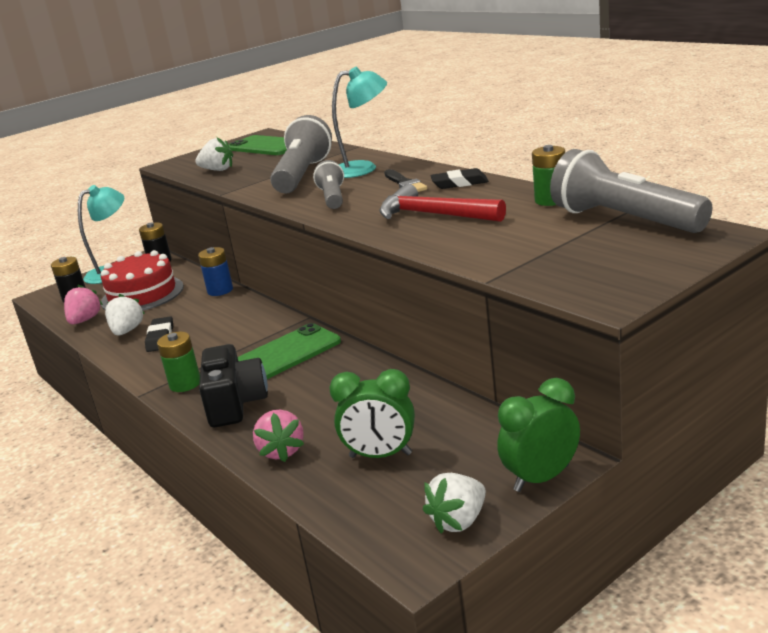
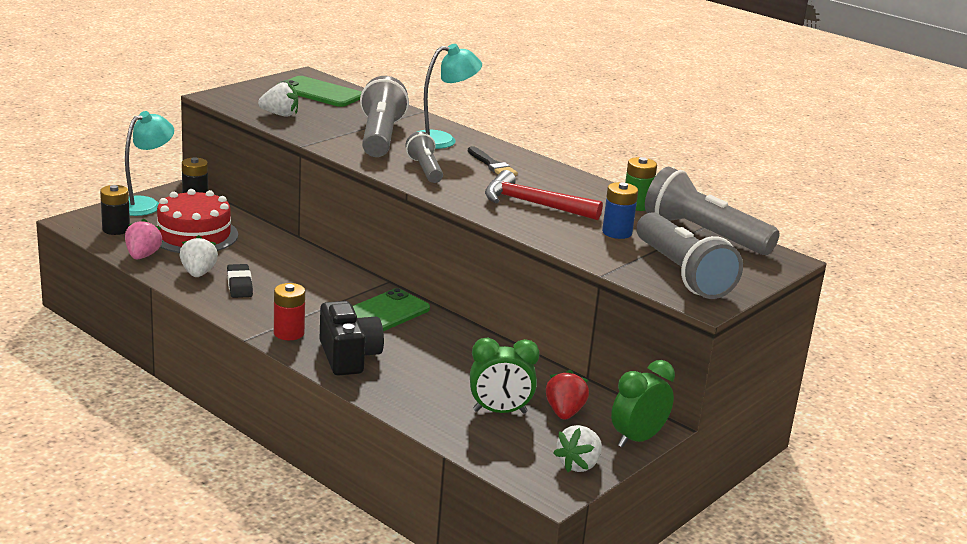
camera: 15 degrees left, 0 degrees up
green battery [157,332,200,392] -> red battery [274,283,305,340]
blue battery [198,247,233,296] -> blue battery moved to [602,182,638,239]
pink strawberry [253,410,304,462] -> none
black eraser [430,168,489,189] -> none
none -> red strawberry [546,370,589,419]
none -> grey flashlight [637,212,743,299]

